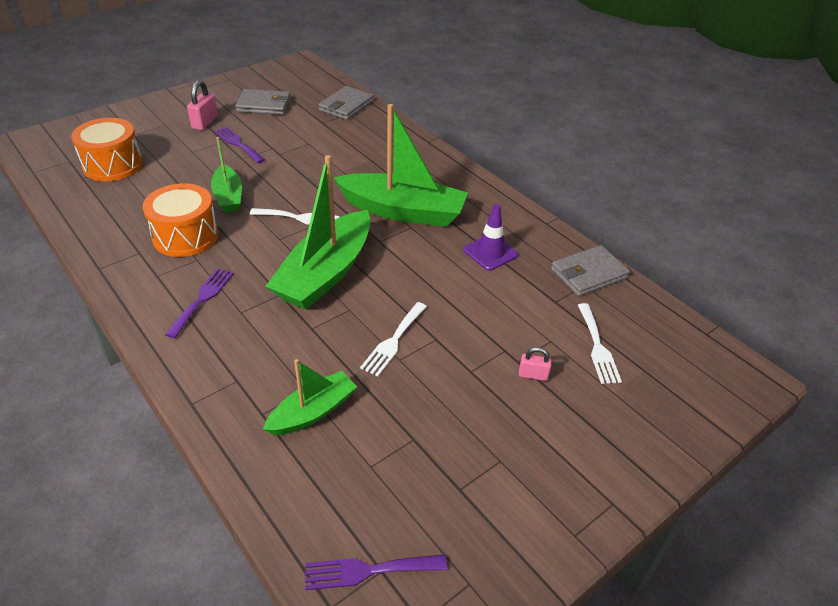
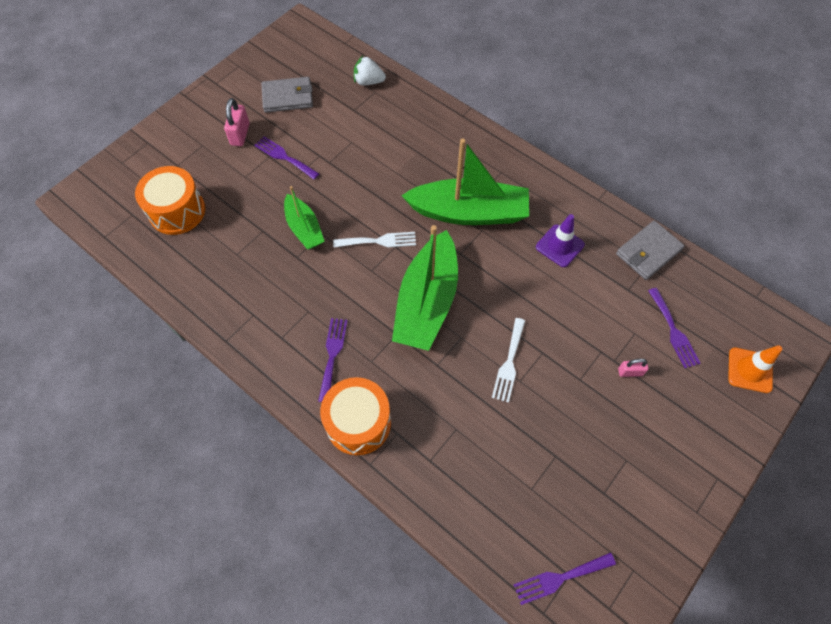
camera: 10 degrees left, 20 degrees up
orange drum [143,183,219,257] -> orange drum moved to [320,377,391,455]
green boat [263,359,357,435] -> none
grey wallet [318,86,374,120] -> white strawberry [354,56,386,85]
white fork [578,303,622,384] -> purple fork [648,288,701,368]
none -> orange traffic cone [728,345,782,393]

